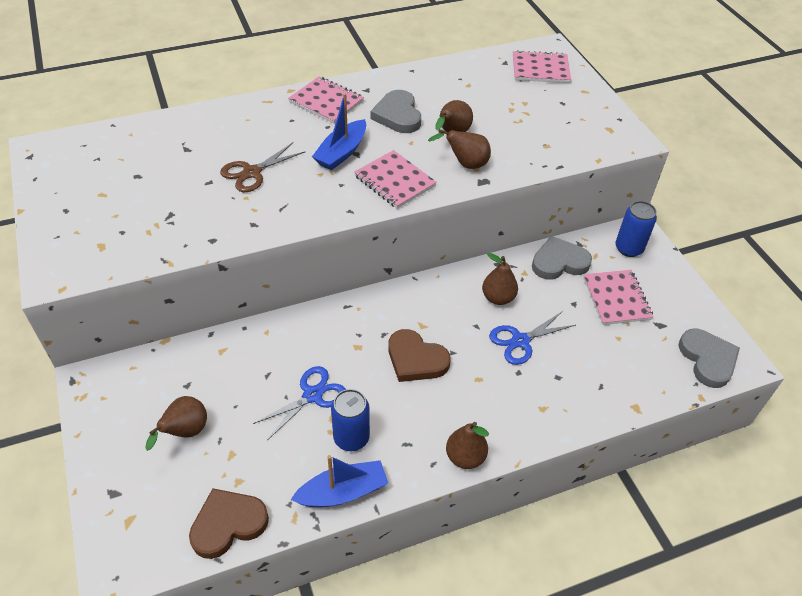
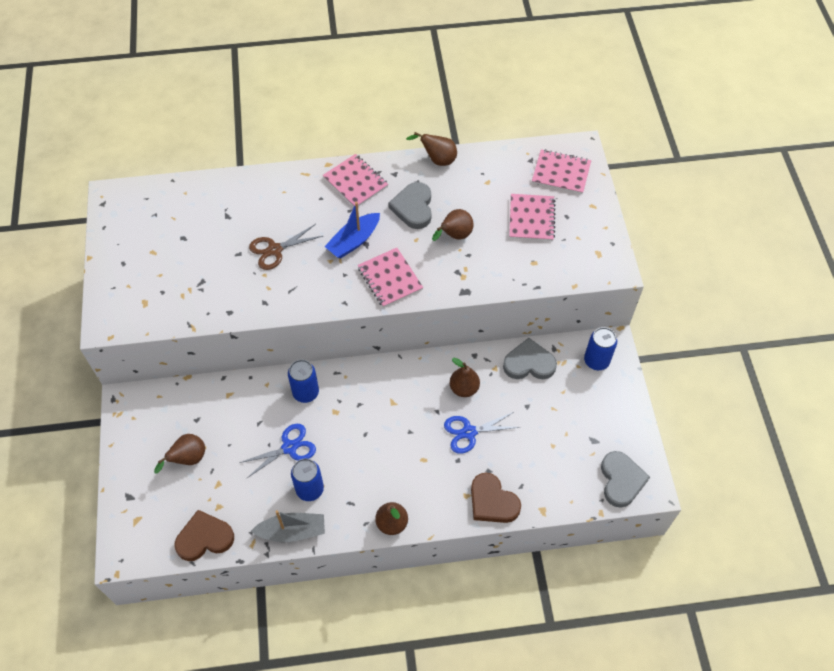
camera: 15 degrees right, 10 degrees up
blue boat [291,455,388,507] -> grey boat [251,510,325,542]
brown heart [388,329,451,382] -> brown heart moved to [471,473,521,523]
brown pear [428,129,491,169] -> brown pear moved to [406,132,457,166]
pink notebook [583,270,653,325] -> pink notebook moved to [509,194,555,241]
none -> blue can [288,360,319,403]

